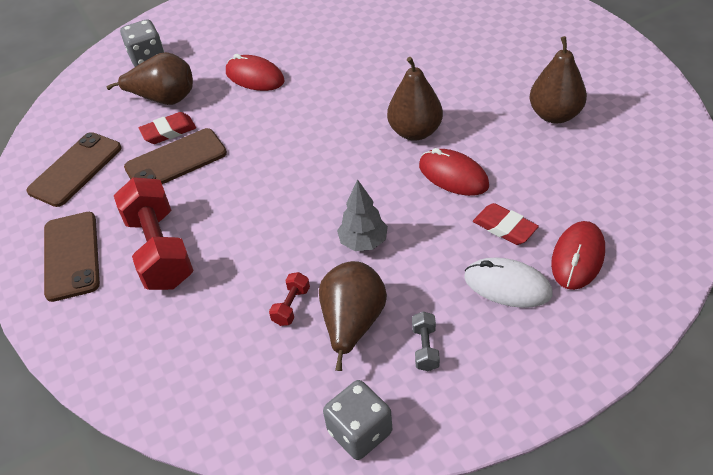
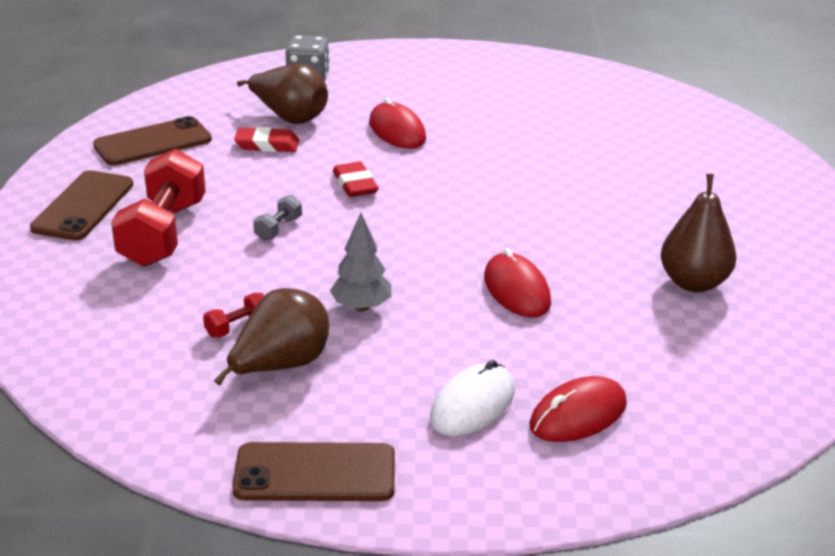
camera: 25 degrees right, 15 degrees down
brown phone [124,128,227,184] -> brown phone moved to [232,442,395,501]
grey dice [323,380,392,460] -> none
brown pear [387,57,443,141] -> none
grey dumbbell [412,312,440,371] -> grey dumbbell moved to [253,195,302,241]
white mouse [464,258,552,308] -> white mouse turned 75 degrees clockwise [430,360,515,436]
red eraser [473,203,539,245] -> red eraser moved to [333,162,378,197]

